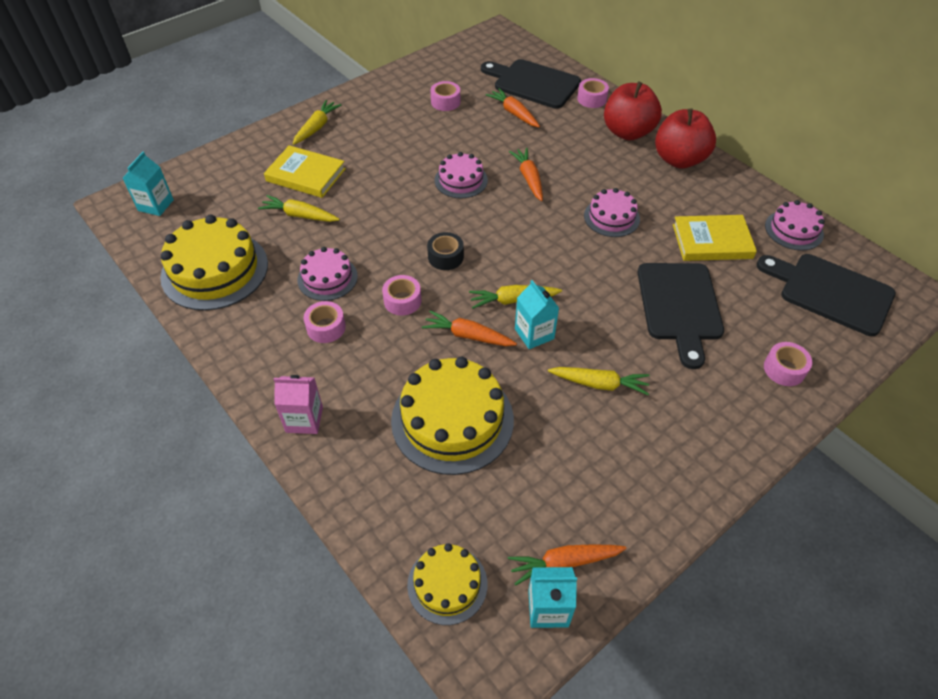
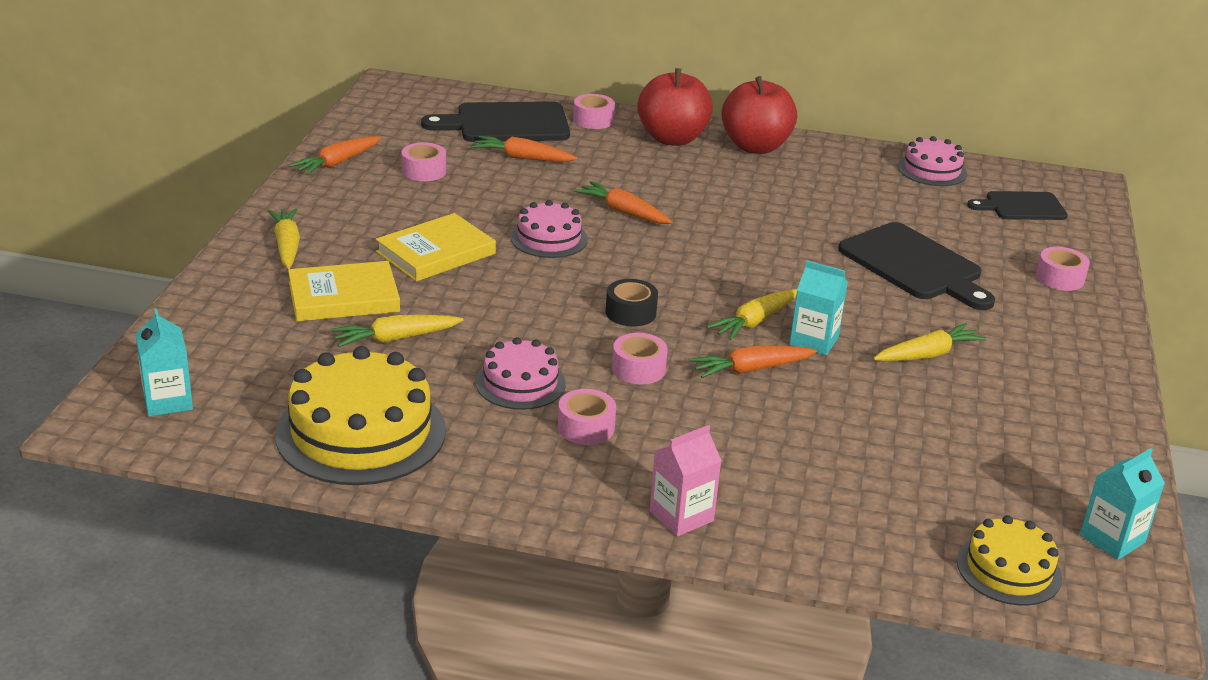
camera: 40 degrees left, 20 degrees down
yellow cake [391,357,514,475] -> none
orange carrot [508,544,627,586] -> orange carrot moved to [289,136,381,175]
pink cake [584,188,640,237] -> none
yellow book [673,215,757,261] -> yellow book moved to [376,213,496,282]
black cutting board [757,254,896,336] -> black cutting board [967,191,1068,220], size x0.62

